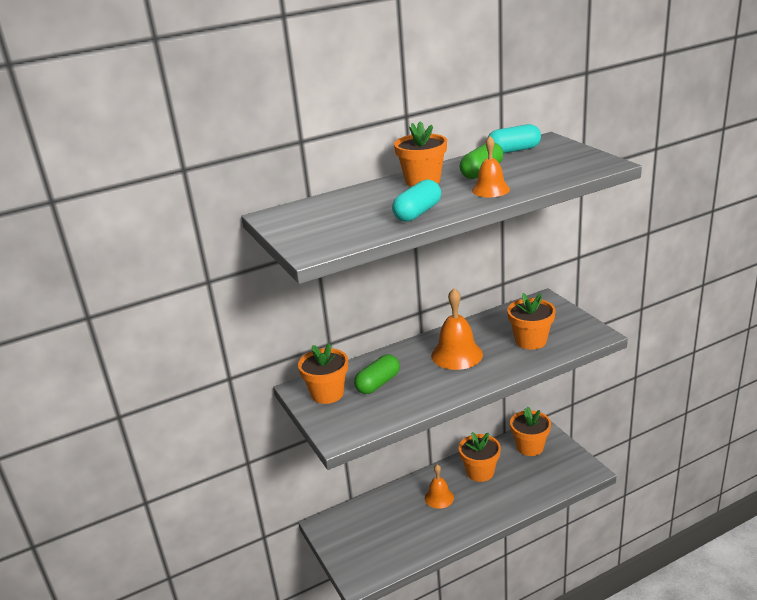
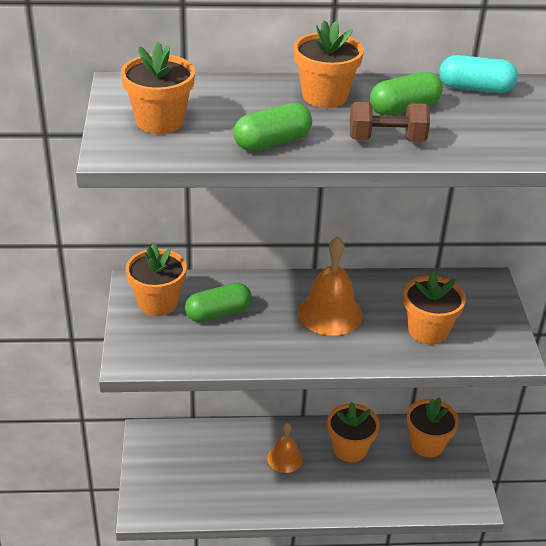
camera: 20 degrees right, 10 degrees up
turquoise capsule [392,180,441,222] -> green capsule [233,103,312,151]
orange bell [472,136,510,197] -> brown dumbbell [350,102,430,142]
none -> orange flower pot [121,42,195,134]

